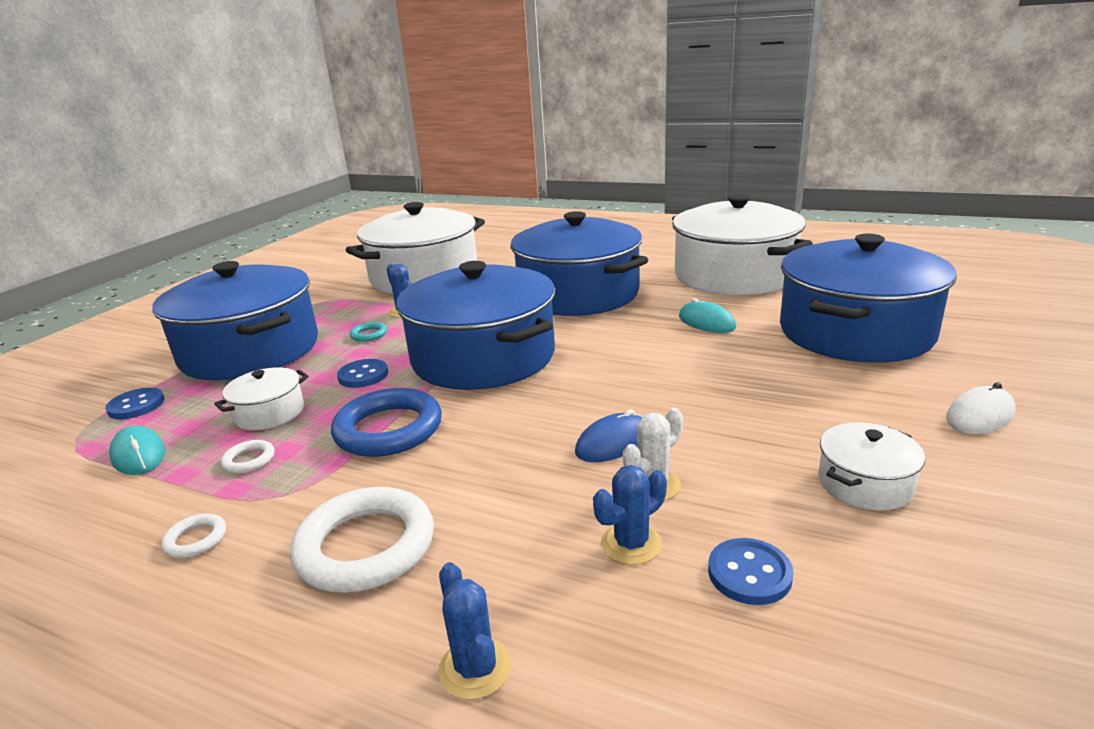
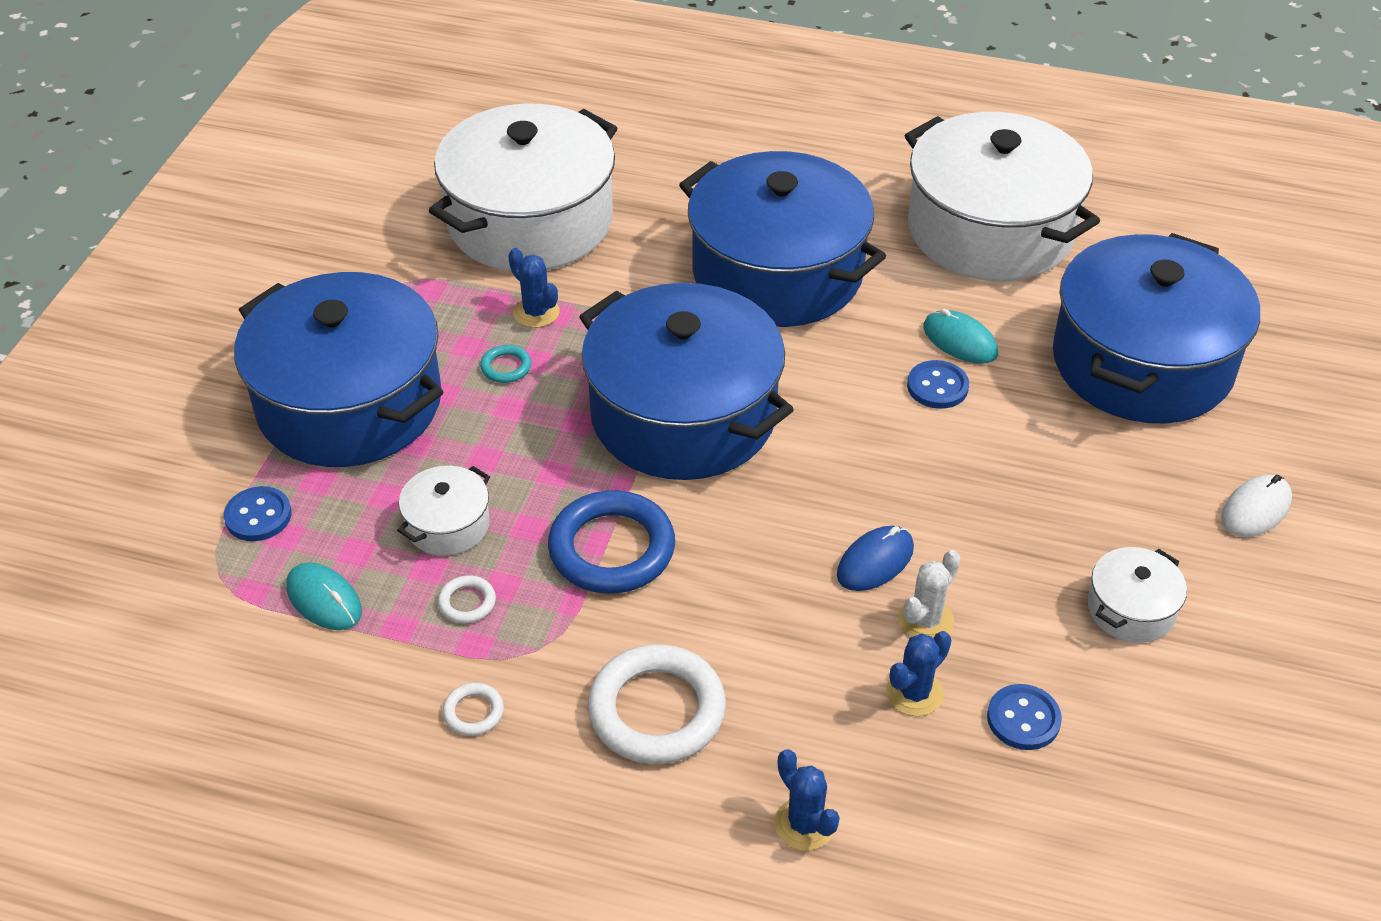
camera: 10 degrees left, 20 degrees up
blue button [337,359,388,388] -> blue button moved to [907,360,969,409]

